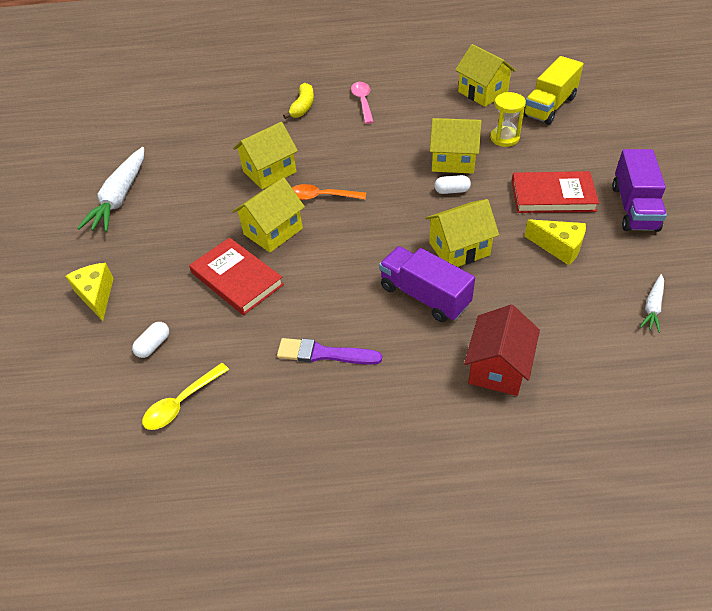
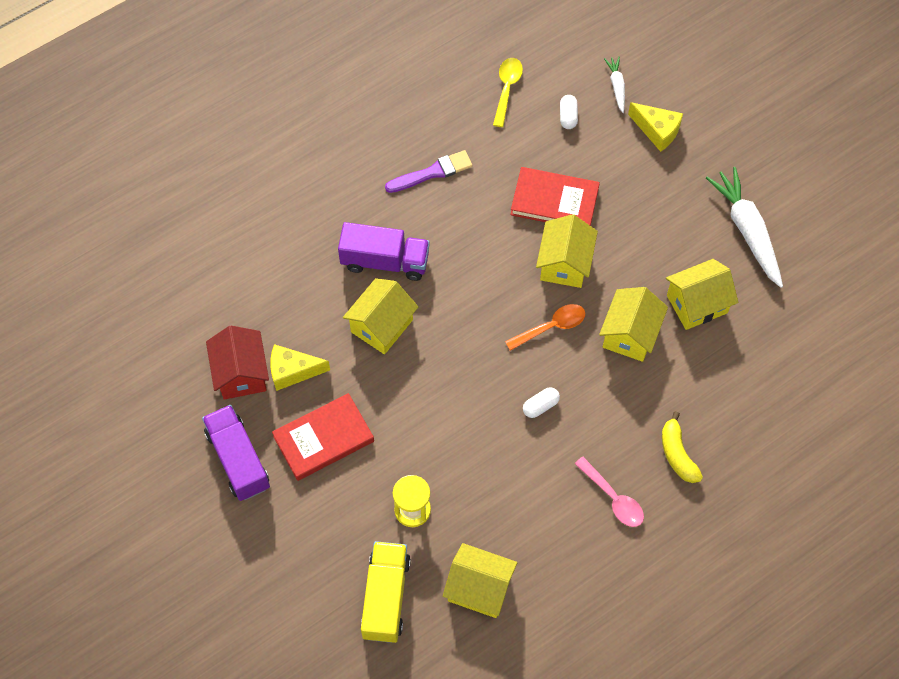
camera: 145 degrees right, 15 degrees up
yellow house [430,118,482,174] -> yellow house moved to [666,259,738,330]
white capsule [434,175,471,194] -> white capsule moved to [523,387,560,418]
red house [464,305,540,396] -> red house moved to [206,326,269,400]
white carrot [640,274,664,333] -> white carrot moved to [604,57,625,113]

